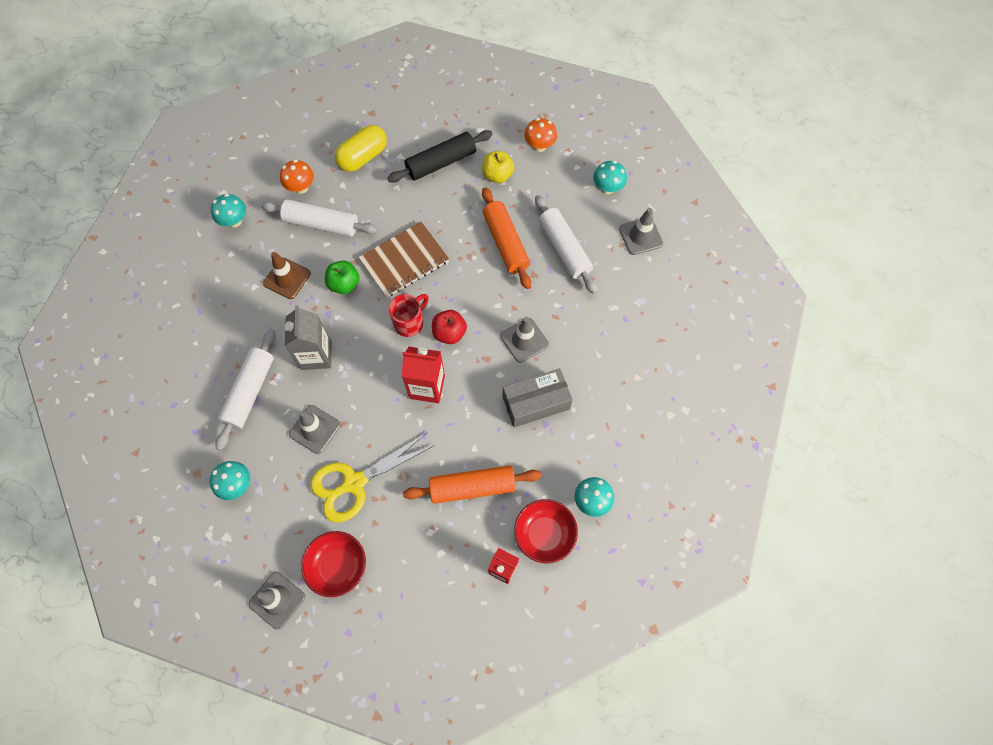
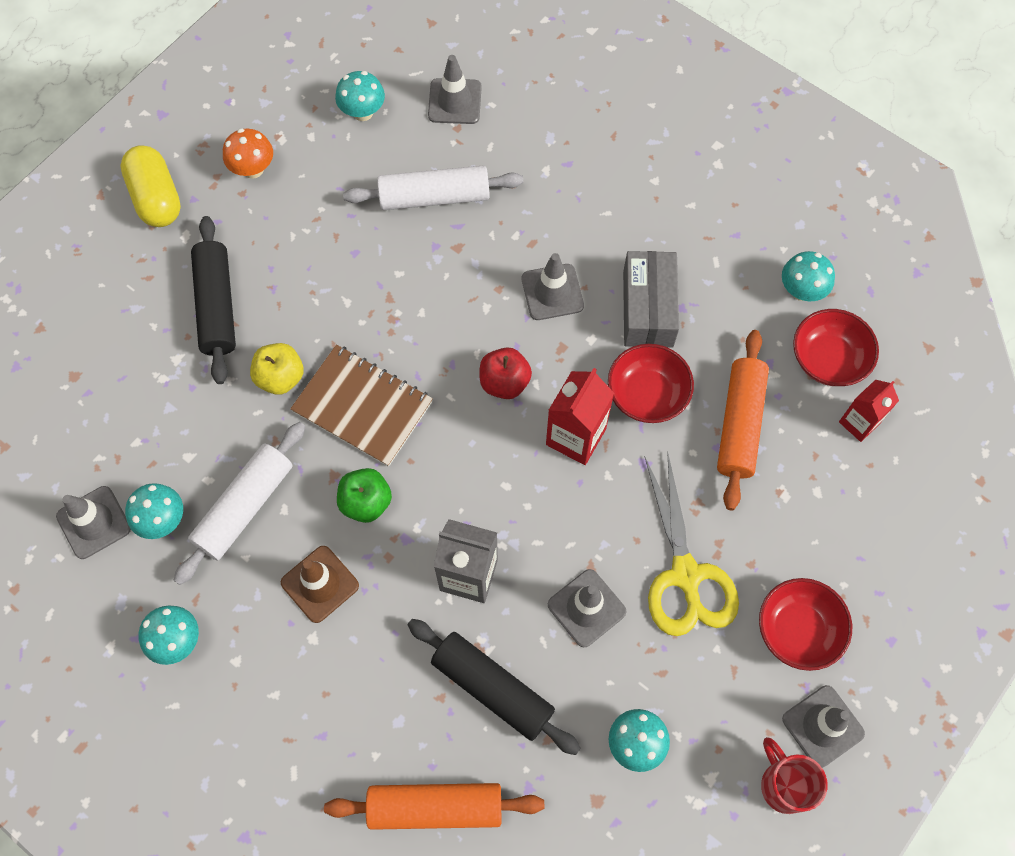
camera: 70 degrees left, 0 degrees up
white rolling pin [215,329,275,450] -> black rolling pin [408,619,581,755]
orange mushroom [280,160,314,194] -> turquoise mushroom [125,483,183,539]
yellow capsule [335,125,387,172] -> yellow capsule moved to [120,145,181,227]
brown notebook [359,221,449,298] -> brown notebook turned 45 degrees counterclockwise [290,345,433,467]
red mug [389,294,429,337] -> red mug moved to [761,737,828,814]
yellow apple [482,151,514,183] -> yellow apple moved to [250,343,304,395]
orange rolling pin [482,187,531,289] -> orange rolling pin moved to [324,783,544,830]
none -> grey traffic cone [56,486,131,559]
none -> red bowl [608,344,694,423]

